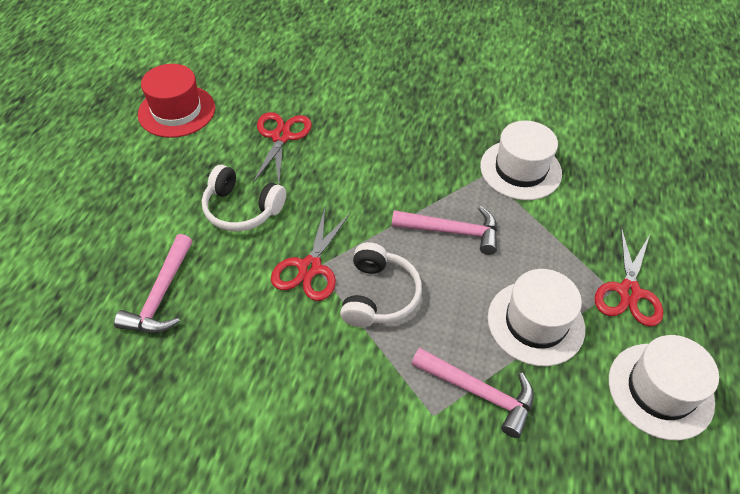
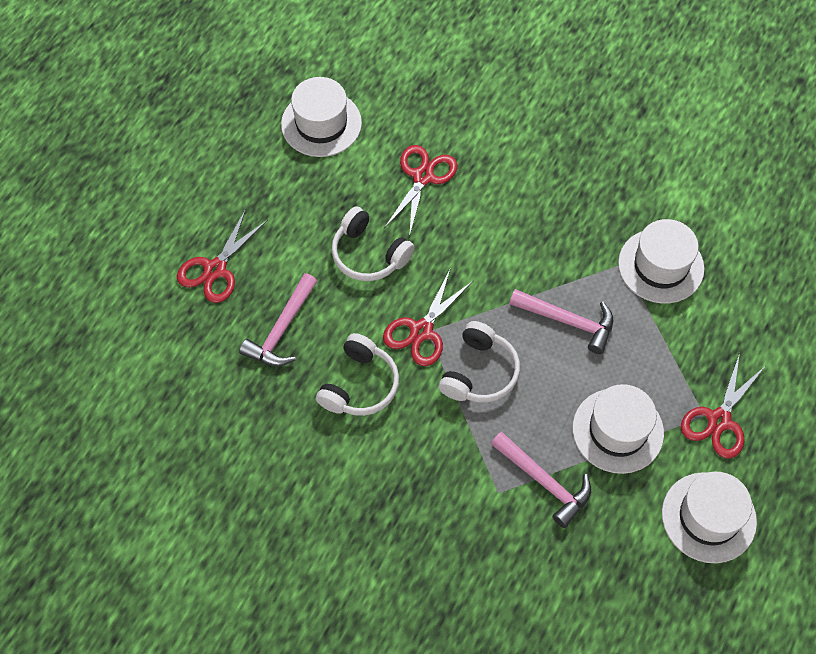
camera: 15 degrees right, 10 degrees up
red hat [138,64,215,138] -> white hat [281,77,362,157]
none -> red scissors [177,209,268,303]
none -> white headphones [316,333,399,416]

